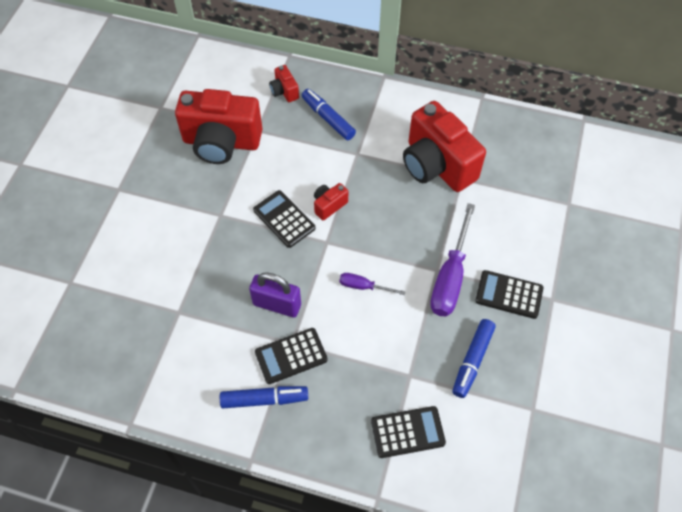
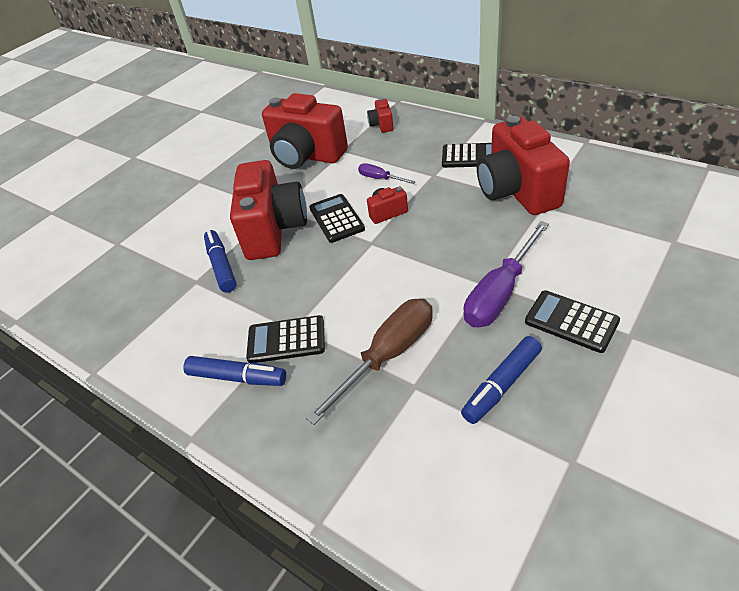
camera: 25 degrees right, 15 degrees down
purple padlock [249,273,301,318] -> none
blue marker [302,89,356,140] -> blue marker moved to [204,230,237,293]
purple screwdriver [339,273,406,295] -> purple screwdriver moved to [358,163,416,184]
black calculator [371,406,446,458] -> black calculator moved to [442,143,492,168]
none -> red camera [230,160,307,260]
none -> brown screwdriver [306,299,433,425]

